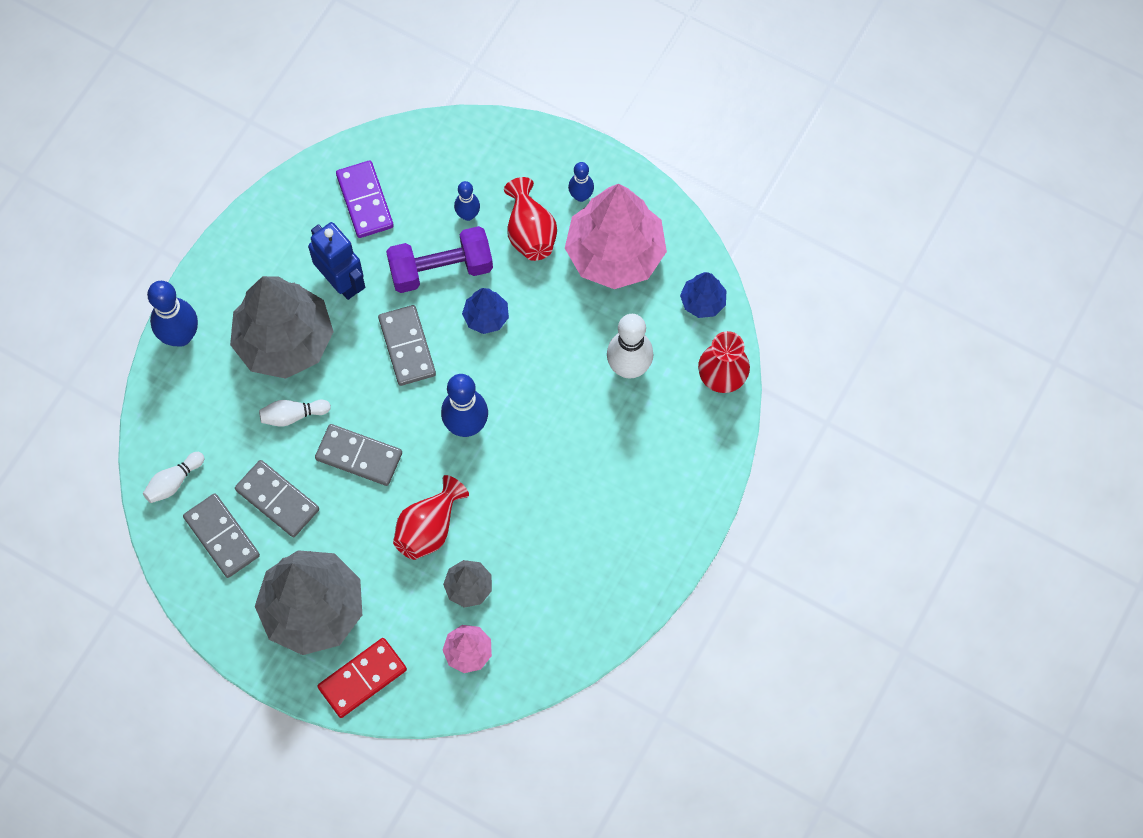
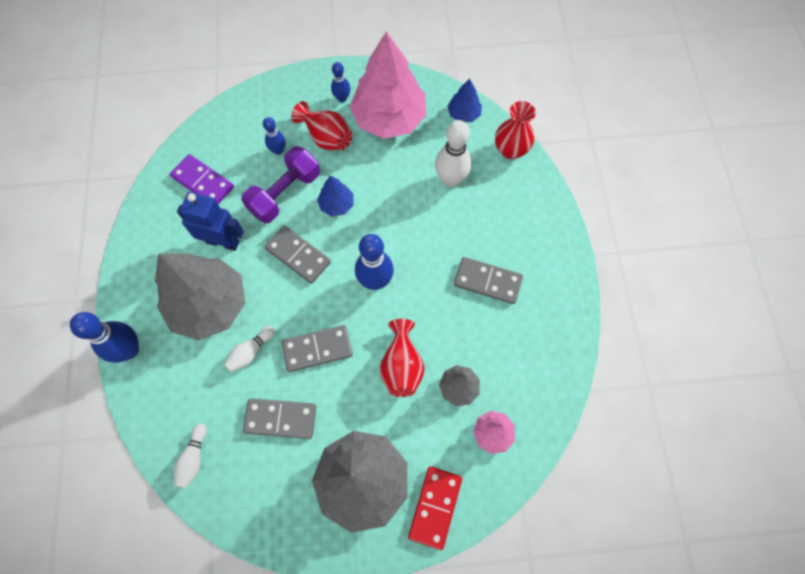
camera: 35 degrees left, 0 degrees up
grey domino [183,493,260,578] -> grey domino moved to [454,257,523,304]

